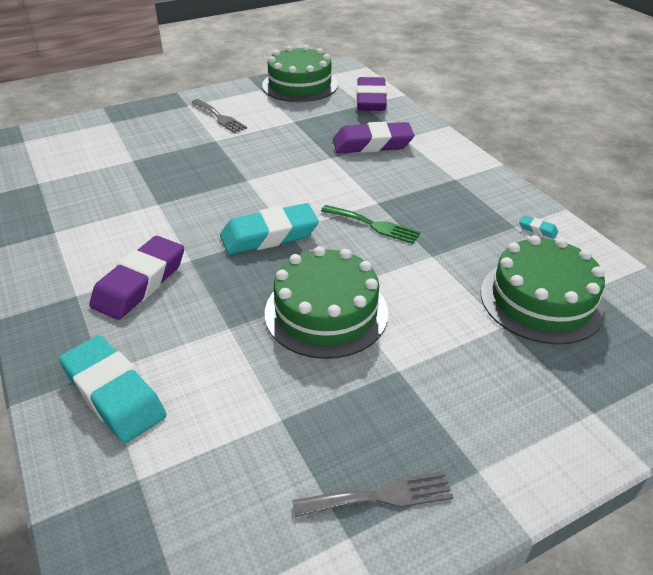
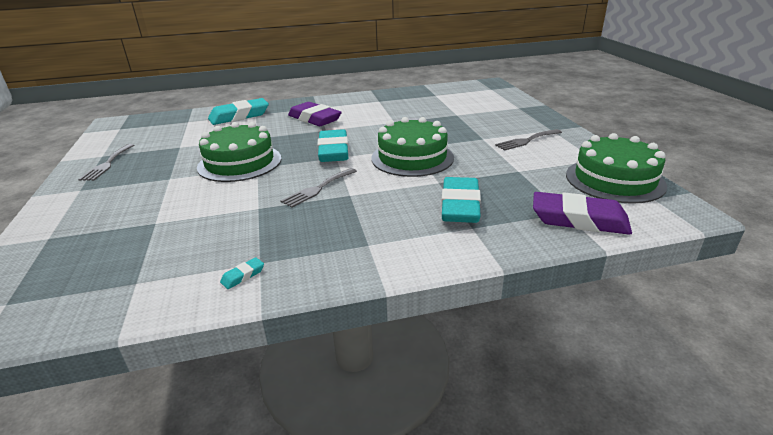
camera: 105 degrees right, 10 degrees down
green fork [321,205,421,244] -> grey fork [280,168,357,208]
purple eraser [333,122,414,153] -> turquoise eraser [442,177,481,223]
green cake [481,235,606,344] -> green cake moved to [371,117,454,177]

